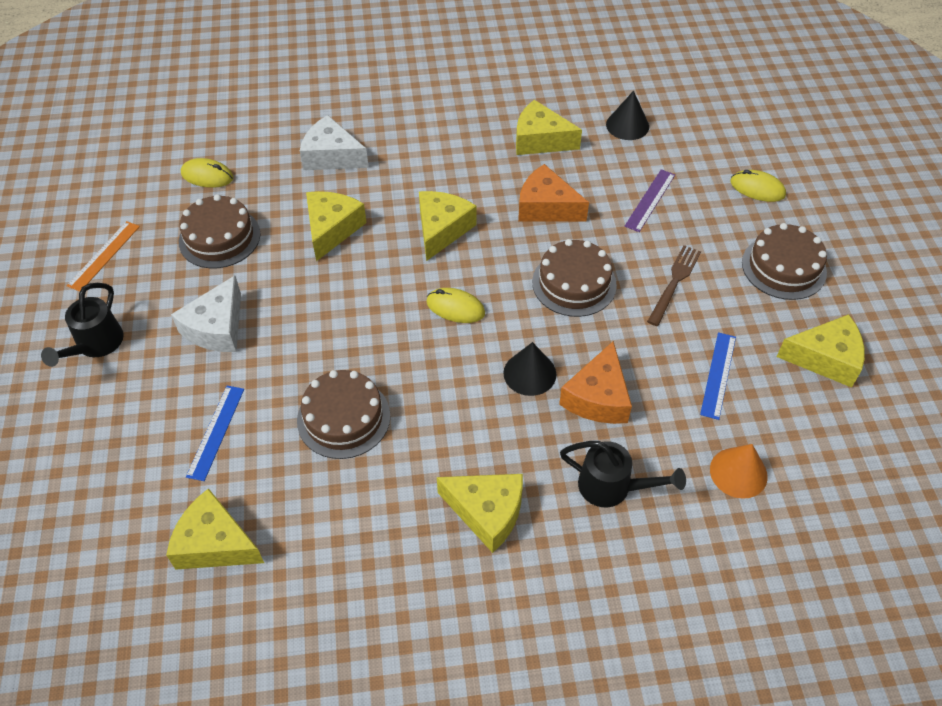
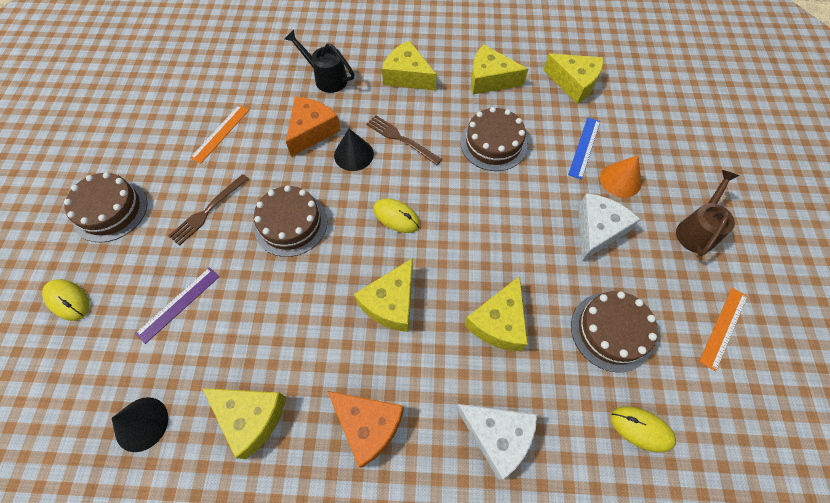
camera: 170 degrees left, 10 degrees up
black watering can [41,283,124,367] -> brown watering can [676,170,739,256]
orange cheese [518,164,589,222] -> orange cheese moved to [327,391,404,468]
blue ruler [700,332,736,420] -> orange ruler [190,105,249,163]
orange cone [710,444,768,499] -> orange cone moved to [600,155,641,198]
yellow cheese [776,314,865,388] -> yellow cheese moved to [471,44,528,94]
none -> brown fork [366,115,442,165]

